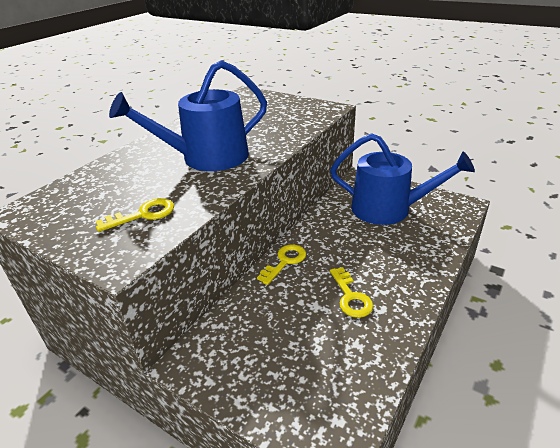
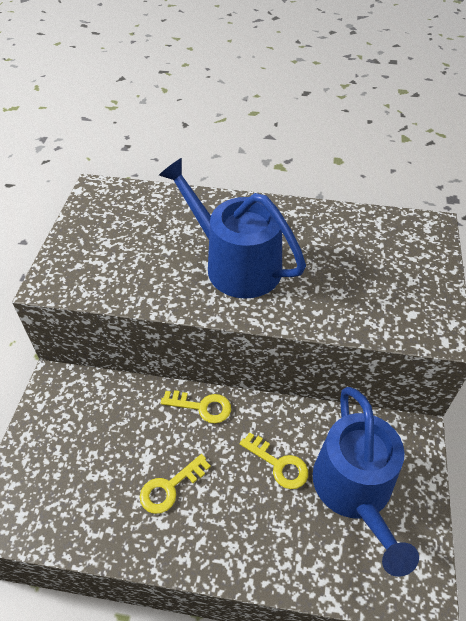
camera: 65 degrees right, 15 degrees up
yellow key [96,198,174,232] -> yellow key moved to [240,432,308,489]

